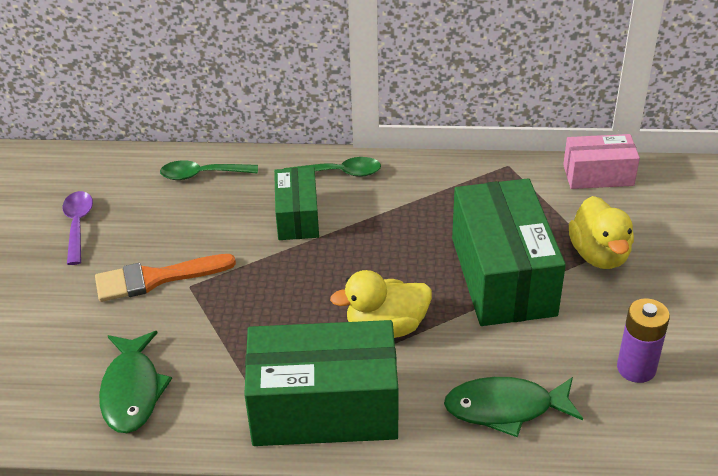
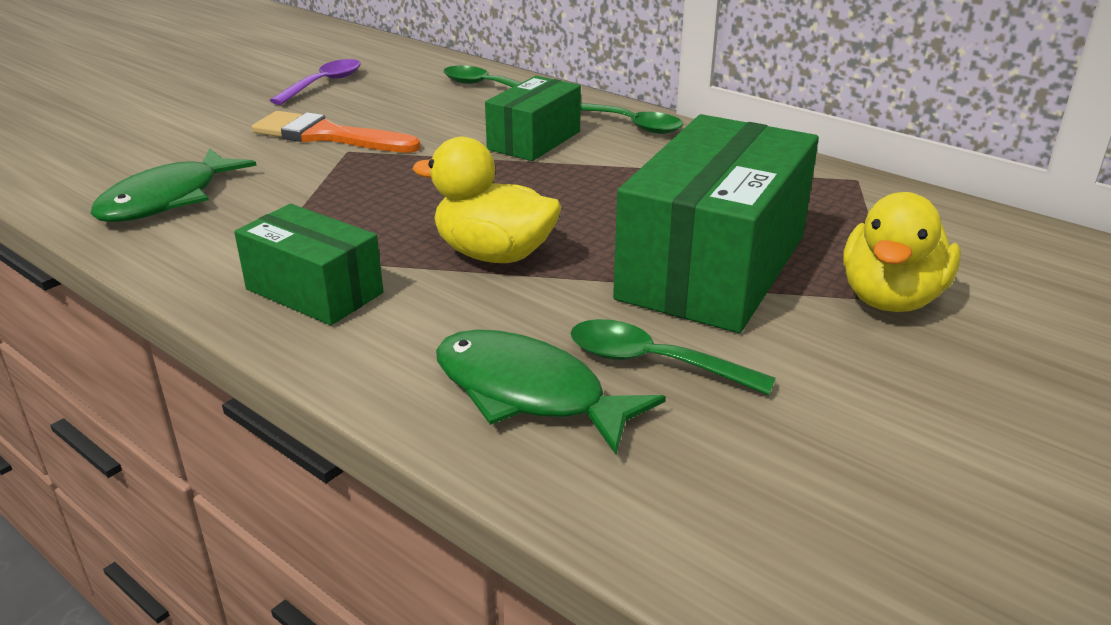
camera: 35 degrees right, 10 degrees down
green box [244,320,398,446] -> green box [234,204,383,325], size x0.55
pink box [563,134,640,189] -> none
purple battery [617,298,670,383] -> none
none -> green spoon [570,319,776,395]

